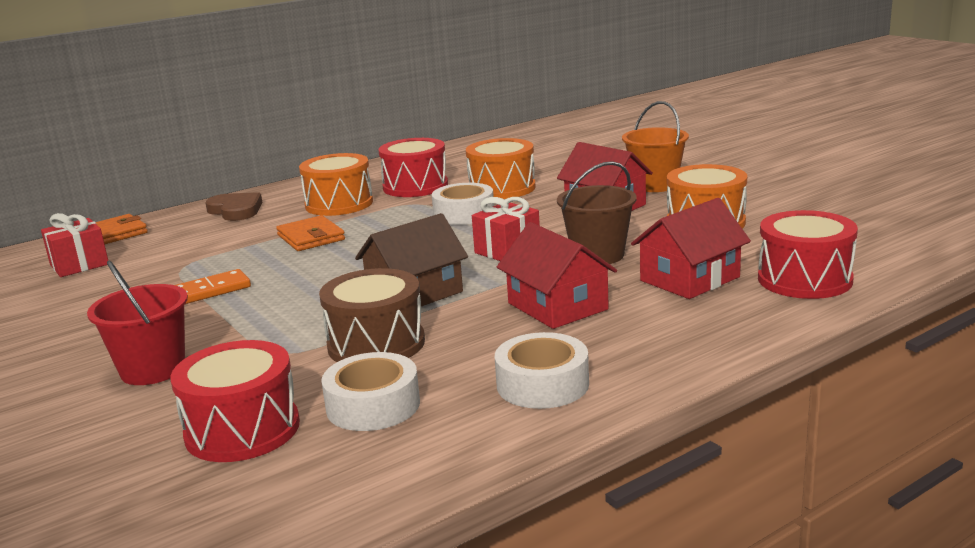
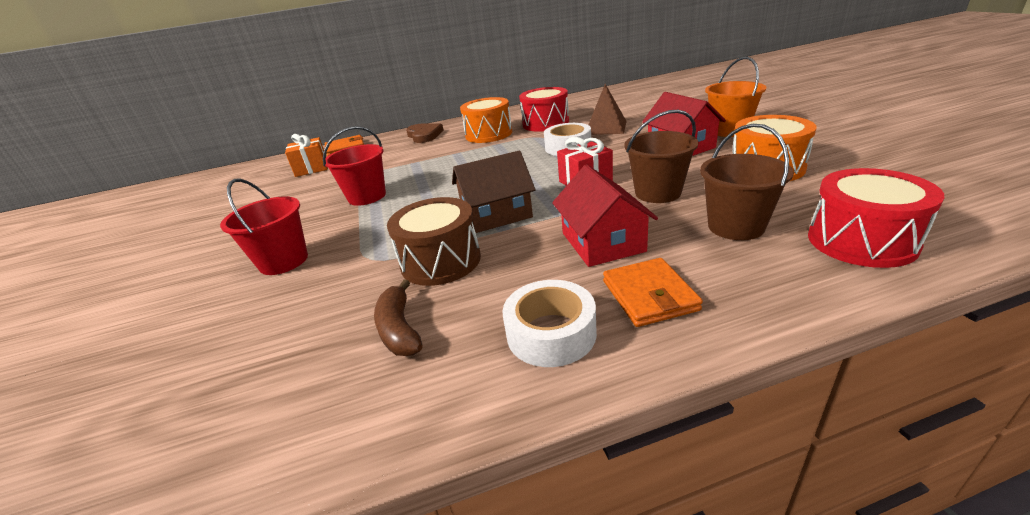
camera: 20 degrees right, 10 degrees up
red gift [41,213,108,277] -> orange gift [285,134,327,177]
red drum [170,340,300,462] -> none
orange domino [175,269,251,304] -> red bucket [323,126,386,206]
orange wallet [276,215,345,251] -> orange wallet moved to [603,258,703,327]
white tape [321,352,420,431] -> brown banana [374,279,422,356]
orange drum [466,138,536,199] -> brown pyramid [588,84,627,135]
red house [631,198,751,299] -> brown bucket [700,124,794,240]

